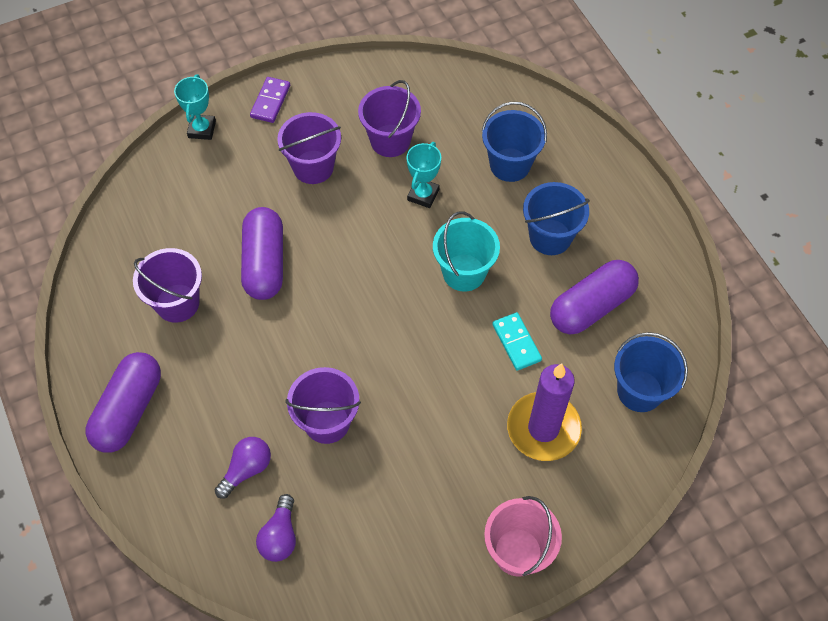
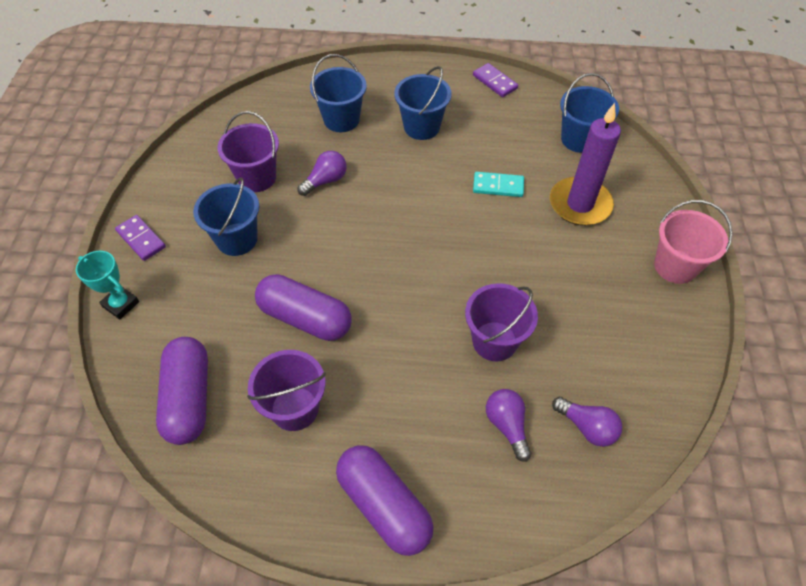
camera: 60 degrees left, 5 degrees down
purple bucket [277,112,341,184] -> blue bucket [193,178,259,256]
turquoise trophy [406,142,441,208] -> purple light bulb [297,151,347,196]
turquoise bucket [433,212,500,292] -> none
purple capsule [550,260,639,334] -> purple capsule moved to [156,337,208,445]
none -> purple domino [473,63,518,97]

